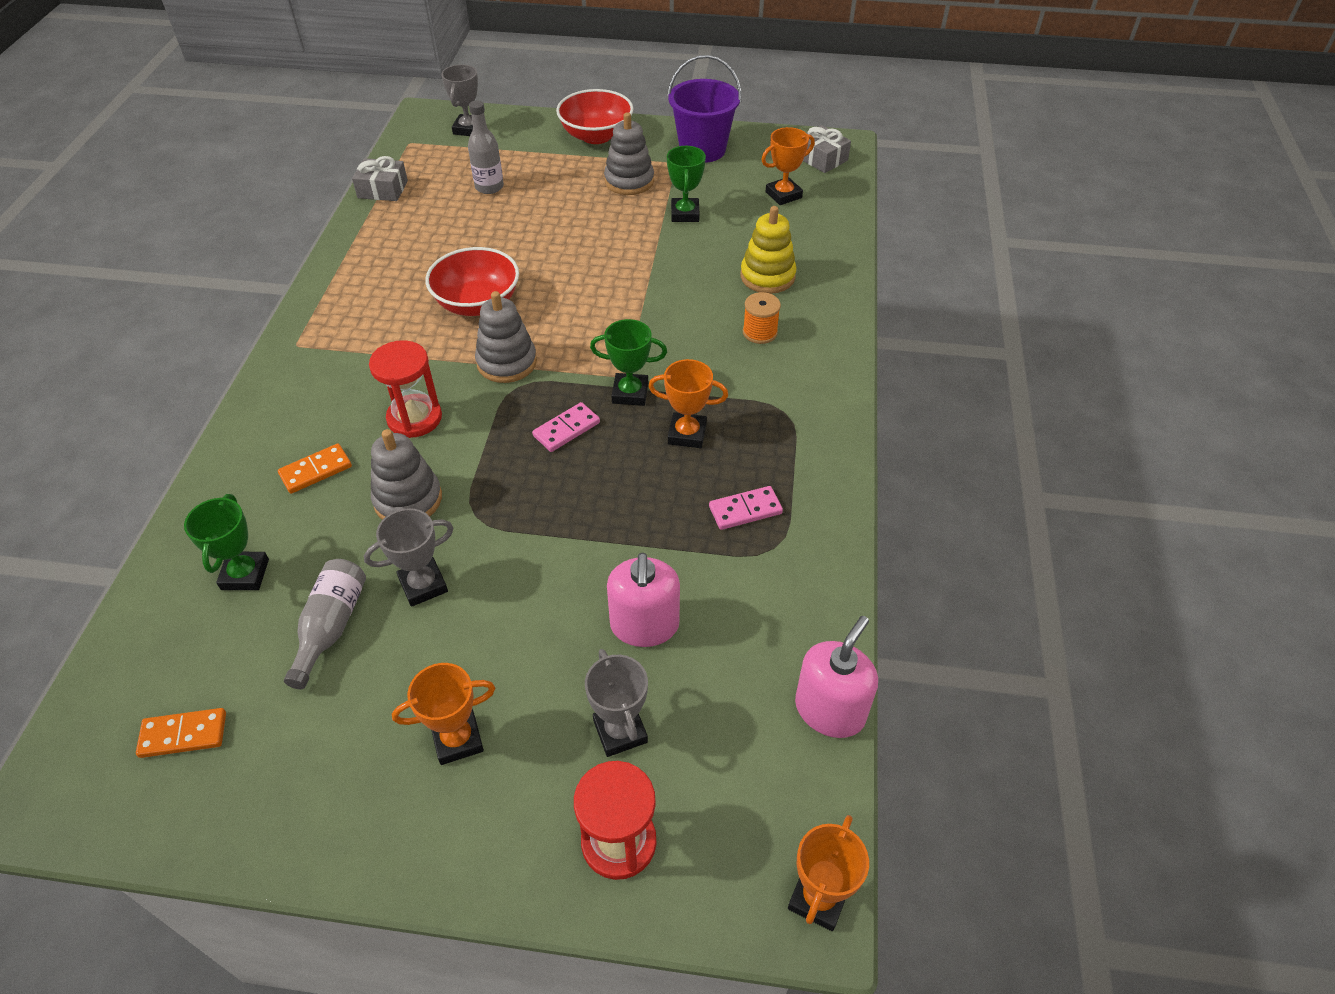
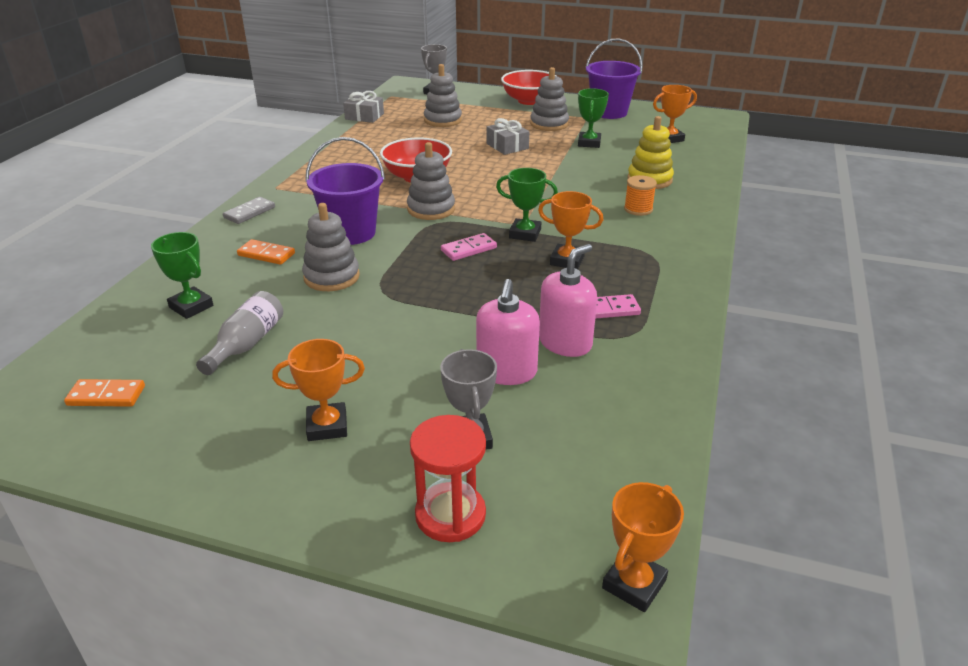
camera: 10 degrees right, 15 degrees down
green trophy [184,494,269,590] -> green trophy turned 60 degrees counterclockwise [151,232,213,319]
orange domino [278,444,352,494] -> orange domino turned 45 degrees clockwise [237,239,295,265]
grey trophy [364,508,453,607] -> none
red hourglass [369,340,442,438] -> purple bucket [305,137,385,245]
grey bottle [468,101,504,194] -> grey stacking toy [424,64,462,127]
pink soap dispenser [795,616,878,738] -> pink soap dispenser moved to [539,244,597,357]
grey gift [803,125,851,173] -> grey gift moved to [487,118,529,155]
none -> grey domino [223,197,275,224]

